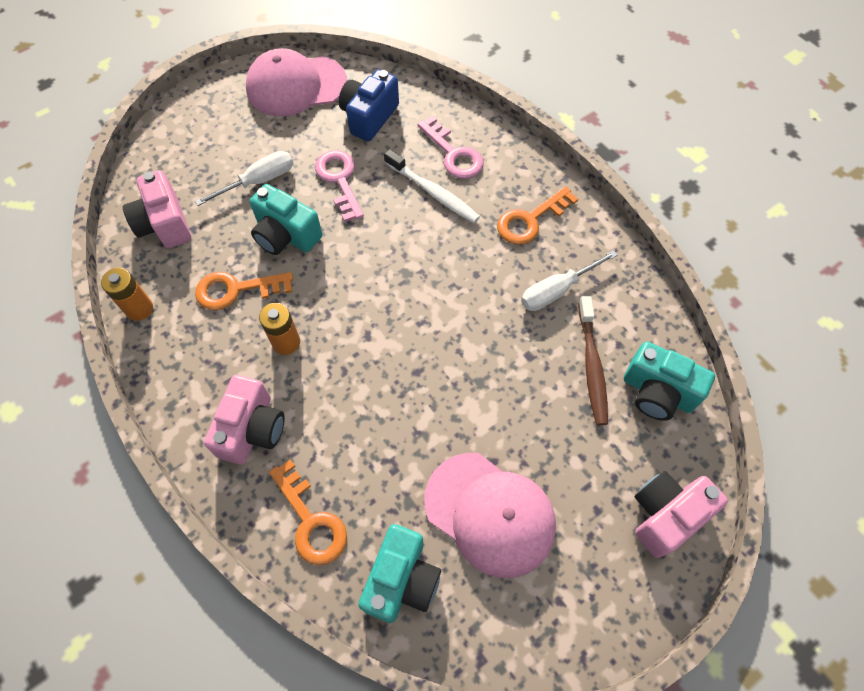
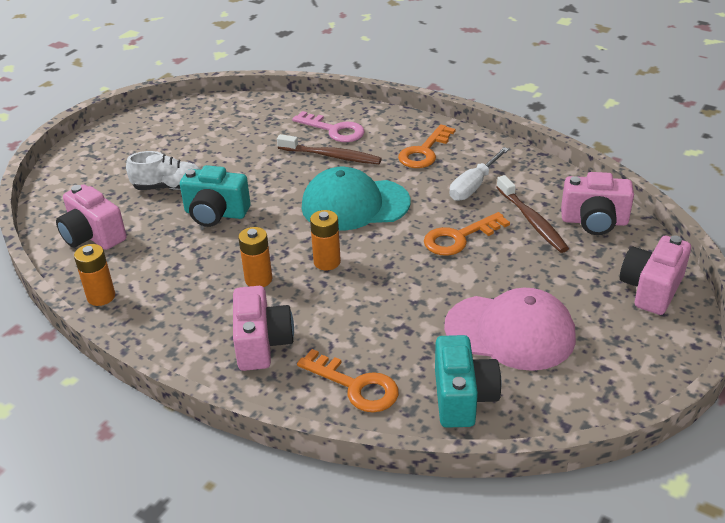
camera: 20 degrees left, 25 degrees down
white screwdriver [195,151,293,206] -> white shoe [126,151,201,190]
orange key [195,272,293,310] -> orange key moved to [424,212,510,256]
pink cap [246,48,347,116] -> none
pink key [315,150,364,222] -> none
blue camera [339,69,399,142] -> none
white toothbrush [384,149,480,223] -> brown toothbrush [277,134,382,164]
turquoise camera [624,341,715,421] -> pink camera [561,172,634,235]
none -> turquoise cap [302,167,411,231]
none -> orange battery [310,210,341,270]

